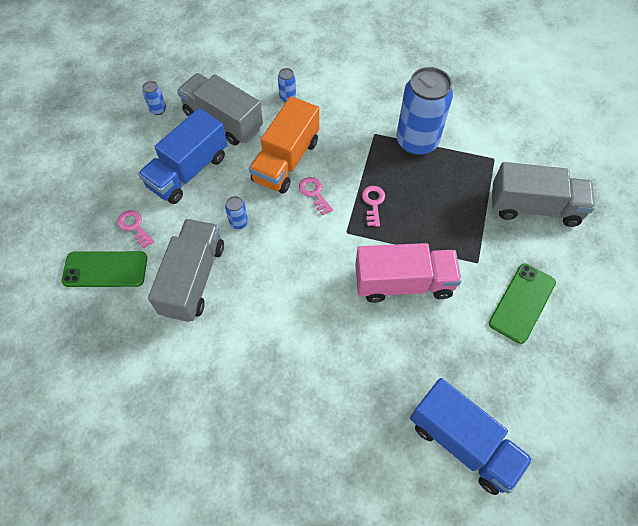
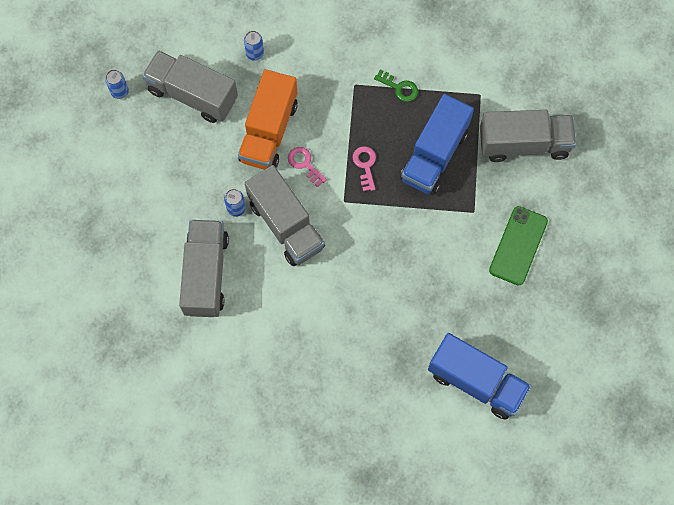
camera: 10 degrees left, 10 degrees up
green phone [61,251,147,287] -> none
pink key [118,210,154,248] -> none
blue truck [138,108,227,204] -> blue truck moved to [400,94,474,195]
pink truck [355,243,462,303] -> none
blue can [396,67,453,156] -> green key [374,69,418,102]
none -> grey truck [245,165,325,266]

